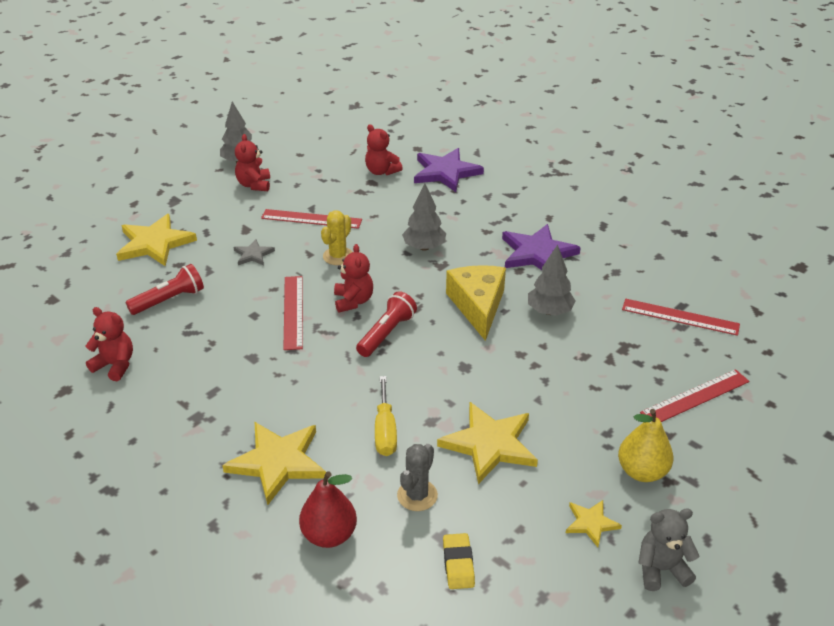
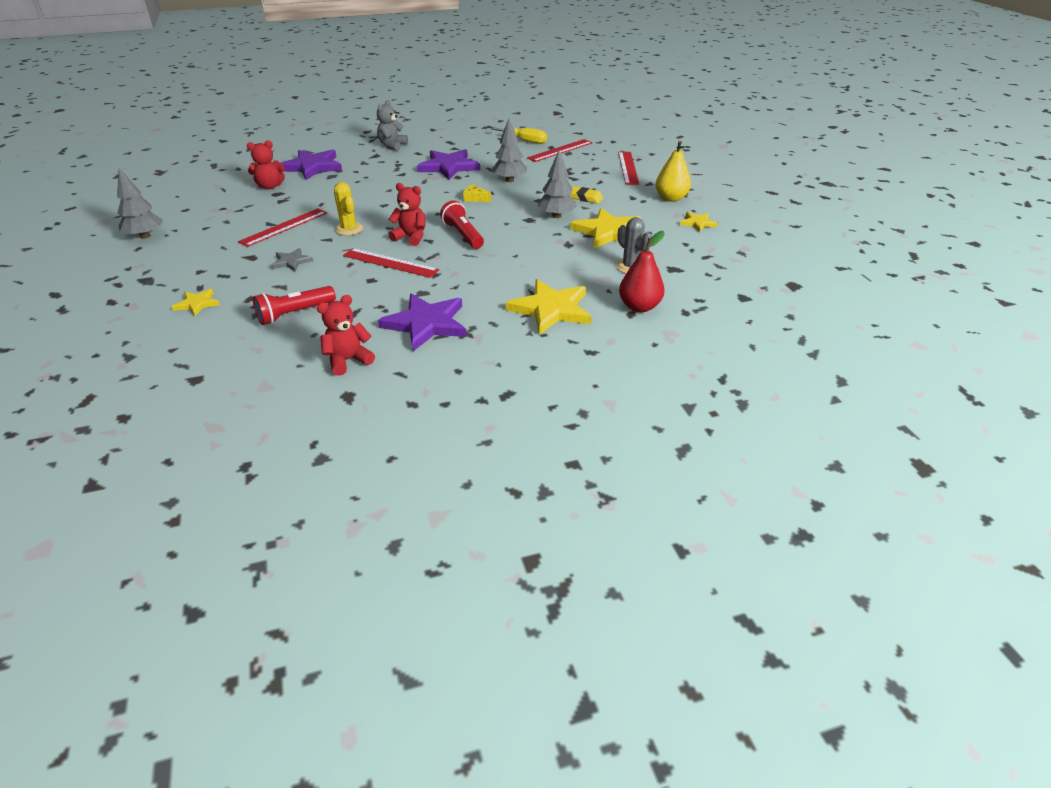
camera: 60 degrees left, 0 degrees up
yellow star [116,214,197,266] -> yellow star [172,289,220,316], size x0.51
red flashlight [126,264,204,315] -> red flashlight turned 120 degrees counterclockwise [253,286,336,325]
red teddy bear [235,134,270,191] -> none
yellow screwdriver [375,376,397,456] -> yellow screwdriver moved to [491,127,547,144]
grey tree [402,183,446,251] -> grey tree moved to [538,150,577,218]
yellow eraser [443,533,475,589] -> yellow eraser moved to [569,186,603,204]
yellow cheese [446,265,506,341] -> yellow cheese [463,184,491,202], size x0.43
grey teddy bear [638,509,700,591] -> grey teddy bear moved to [377,100,408,151]
none -> purple star [378,293,467,351]

